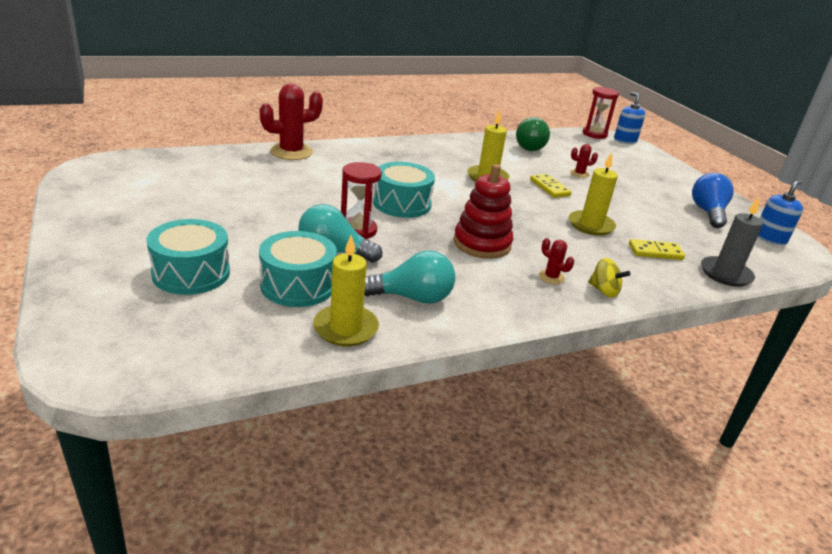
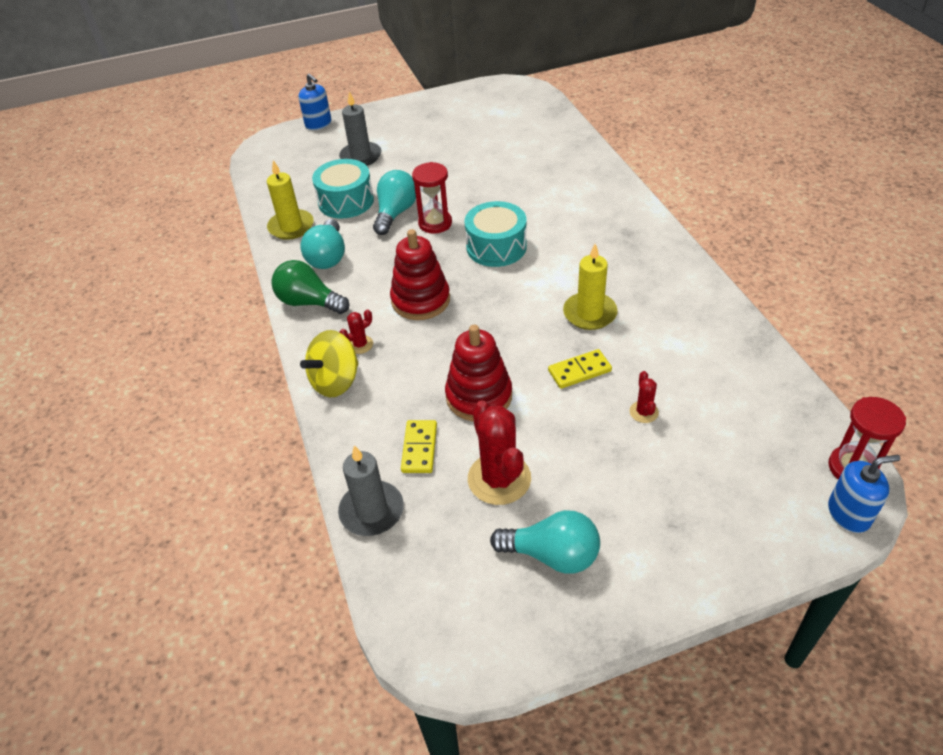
camera: 100 degrees right, 15 degrees up
turquoise drum [146,219,230,295] -> grey candle [339,92,381,166]
red cactus [259,84,323,160] -> red cactus moved to [468,400,531,505]
green light bulb [516,117,550,151] -> green light bulb moved to [271,260,349,314]
yellow candle [569,153,618,236] -> red stacking toy [445,325,512,421]
yellow spinning top [588,258,630,298] -> yellow spinning top [300,330,359,397], size x1.61
blue light bulb [692,173,734,228] -> turquoise light bulb [490,510,600,574]
blue soap dispenser [758,180,803,245] -> blue soap dispenser moved to [298,74,331,130]

